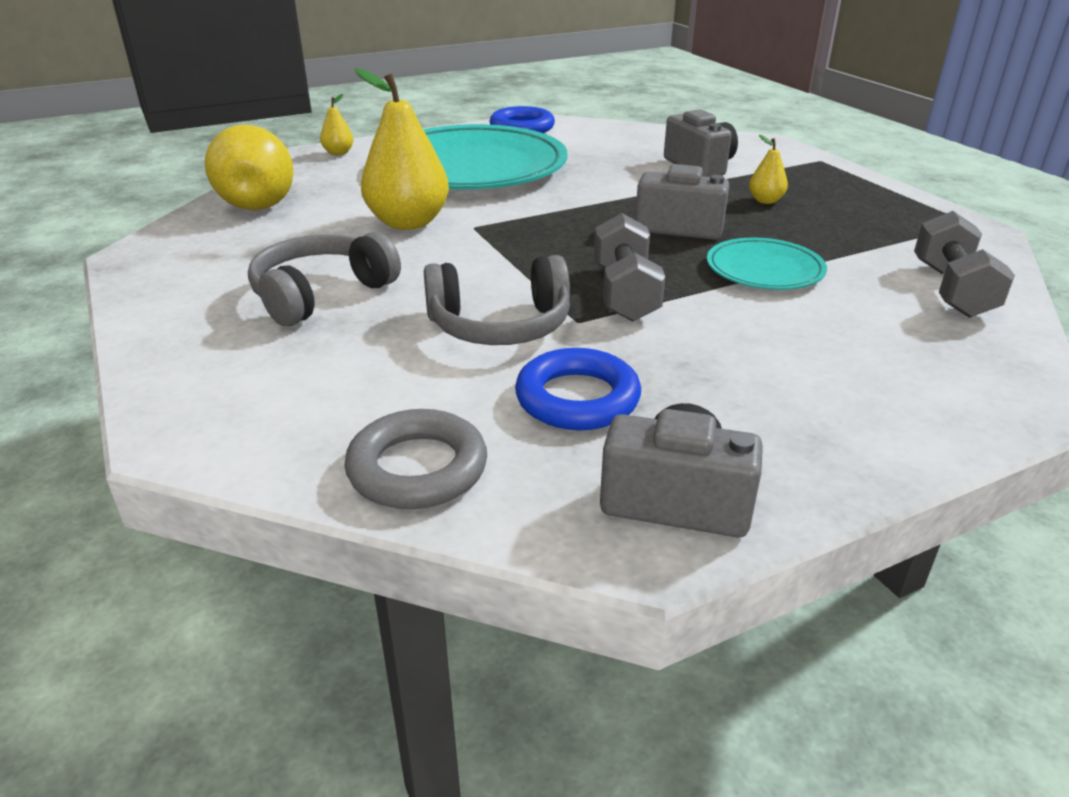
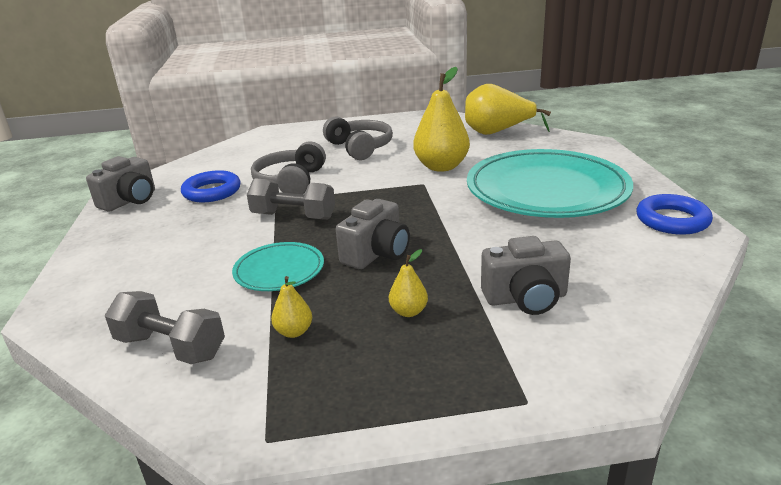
camera: 110 degrees right, 5 degrees down
yellow pear [320,94,353,155] -> yellow pear moved to [271,276,312,338]
grey ring [344,409,487,509] -> none

